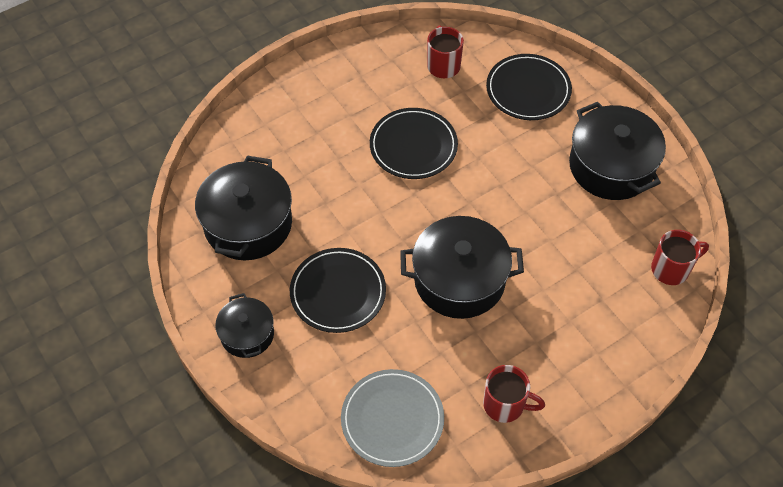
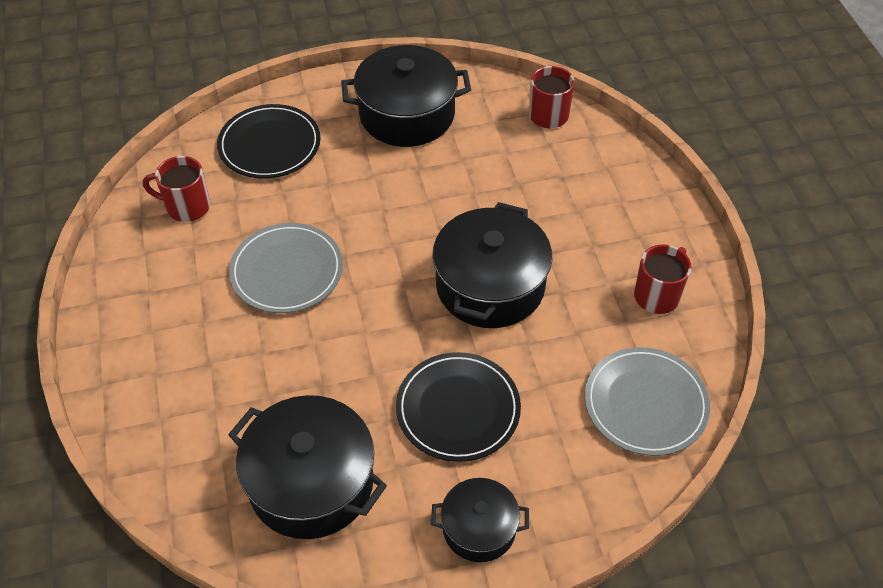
camera: 70 degrees left, 5 degrees down
black plate [370,108,458,179] -> grey plate [229,223,343,313]

